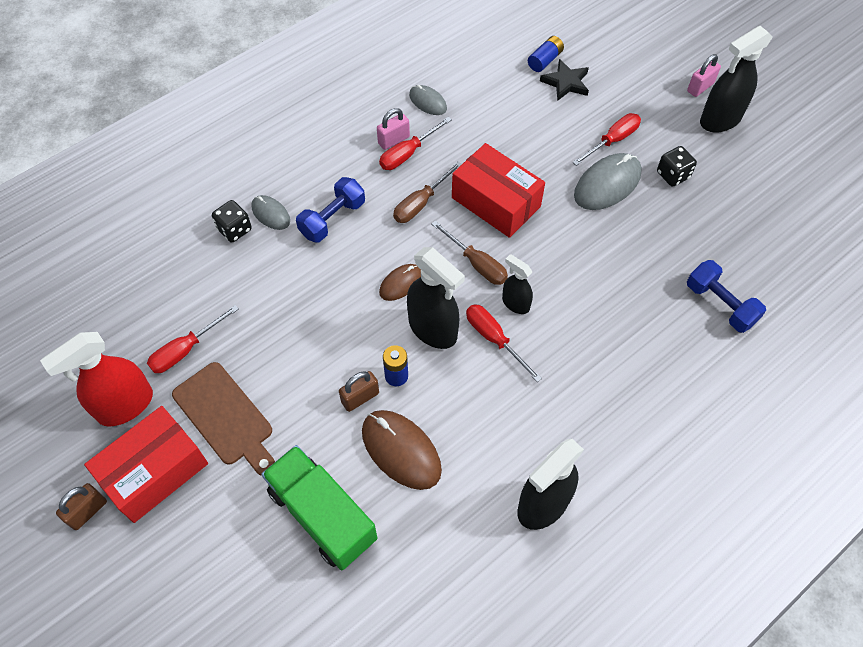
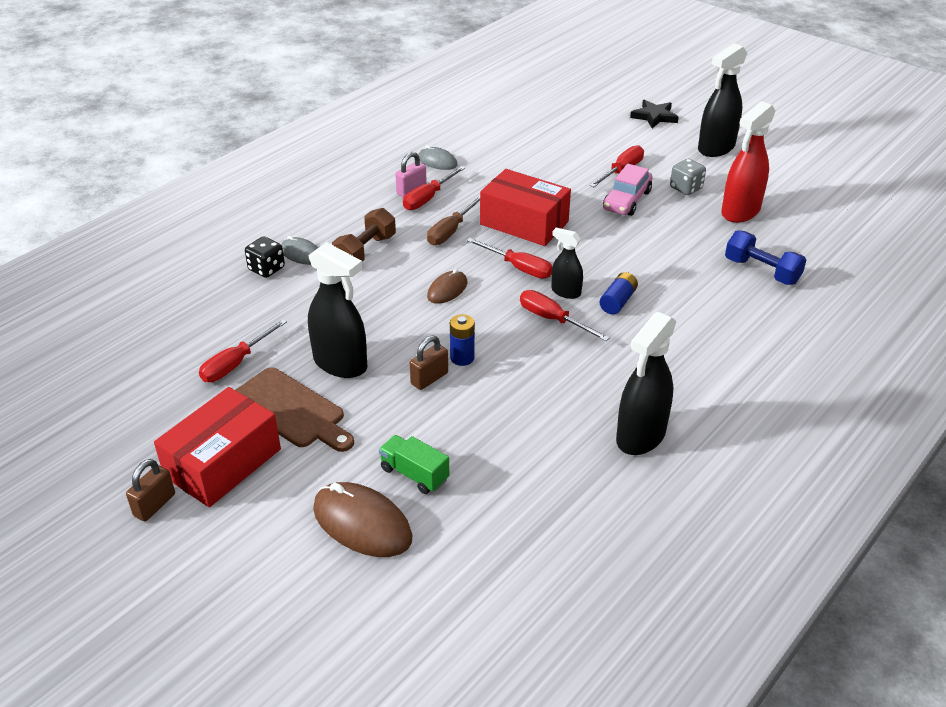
camera: 10 degrees left, 20 degrees down
red spray bottle [40,332,153,426] -> red spray bottle moved to [721,101,775,223]
green truck [262,445,377,570] -> green truck [379,435,449,494], size x0.54
blue dumbbell [296,177,365,243] -> brown dumbbell [332,208,396,262]
brown mouse [362,410,442,490] -> brown mouse moved to [313,482,412,557]
black spray bottle [407,247,465,349] -> black spray bottle moved to [308,242,367,378]
brown screwdriver [432,221,508,285] -> red screwdriver [467,238,553,279]
blue battery [528,36,564,72] -> blue battery moved to [599,272,638,314]
black star [540,59,589,101] -> black star moved to [630,100,678,128]
grey mouse [574,153,642,210] -> pink car [603,164,653,216]
black dice [657,146,697,187] -> grey dice [670,159,706,195]
pink padlock [687,54,721,97] -> none

